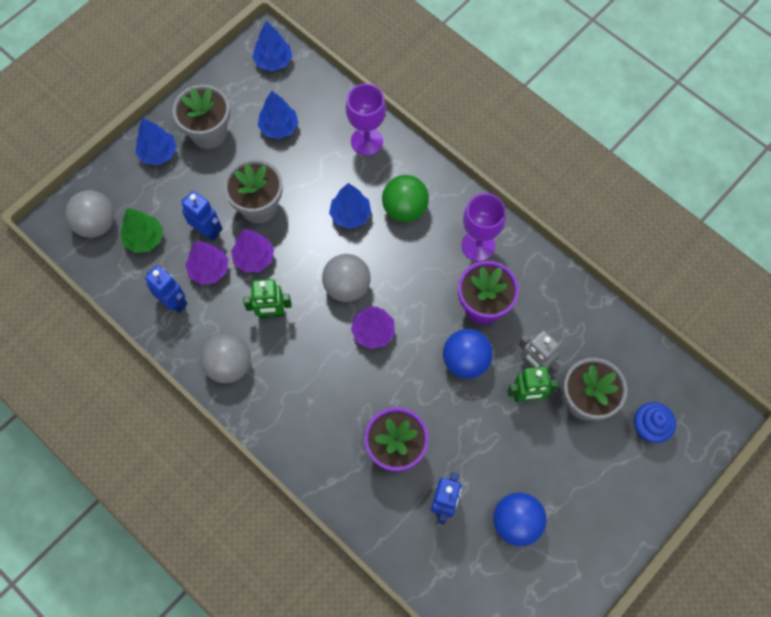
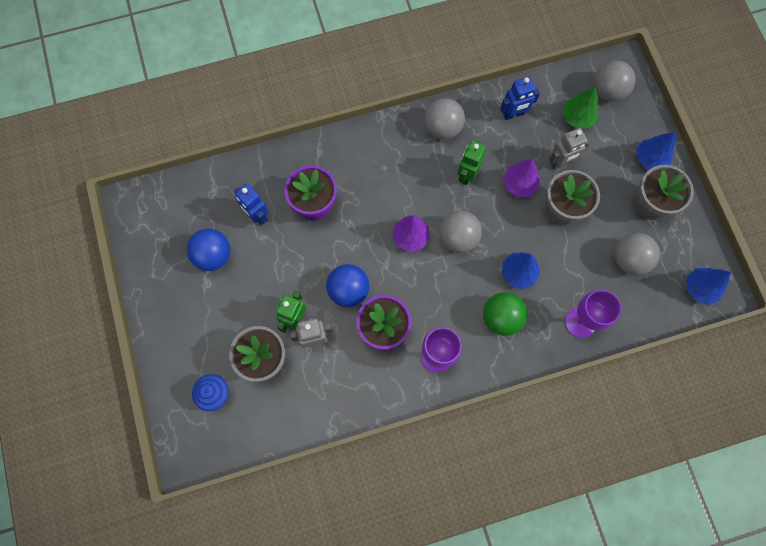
camera: 120 degrees right, 5 degrees up
blue robot [182,191,223,241] -> grey robot [549,128,590,169]
purple tree [185,241,228,285] -> none
blue tree [258,91,298,139] -> grey ball [615,233,660,275]

